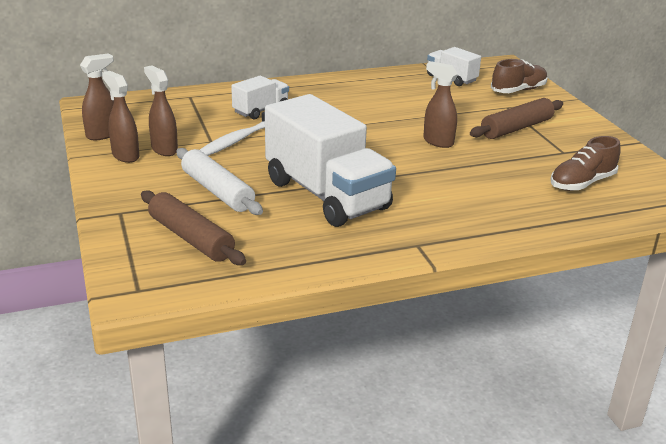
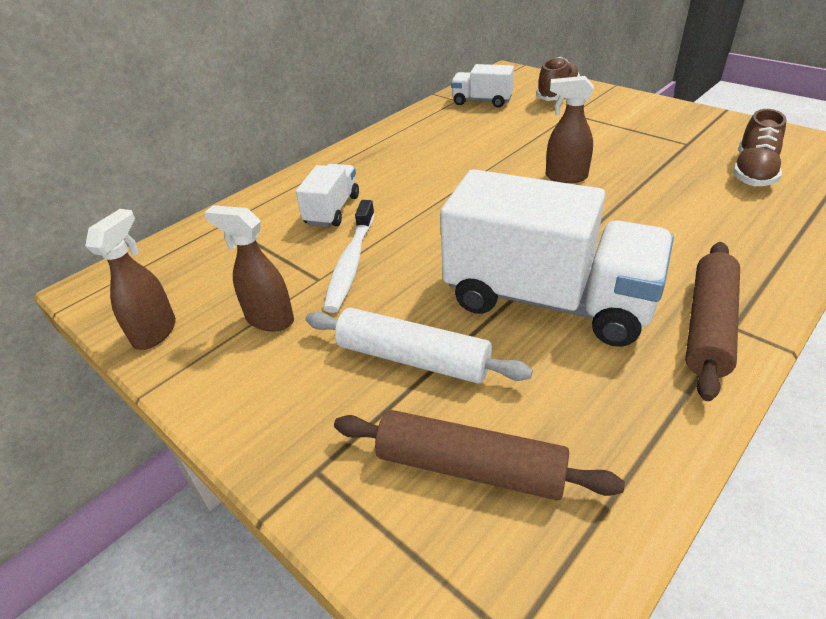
camera: 25 degrees left, 10 degrees up
brown spray bottle [102,71,139,163] -> none
brown rolling pin [470,98,563,139] -> brown rolling pin moved to [685,242,740,401]

